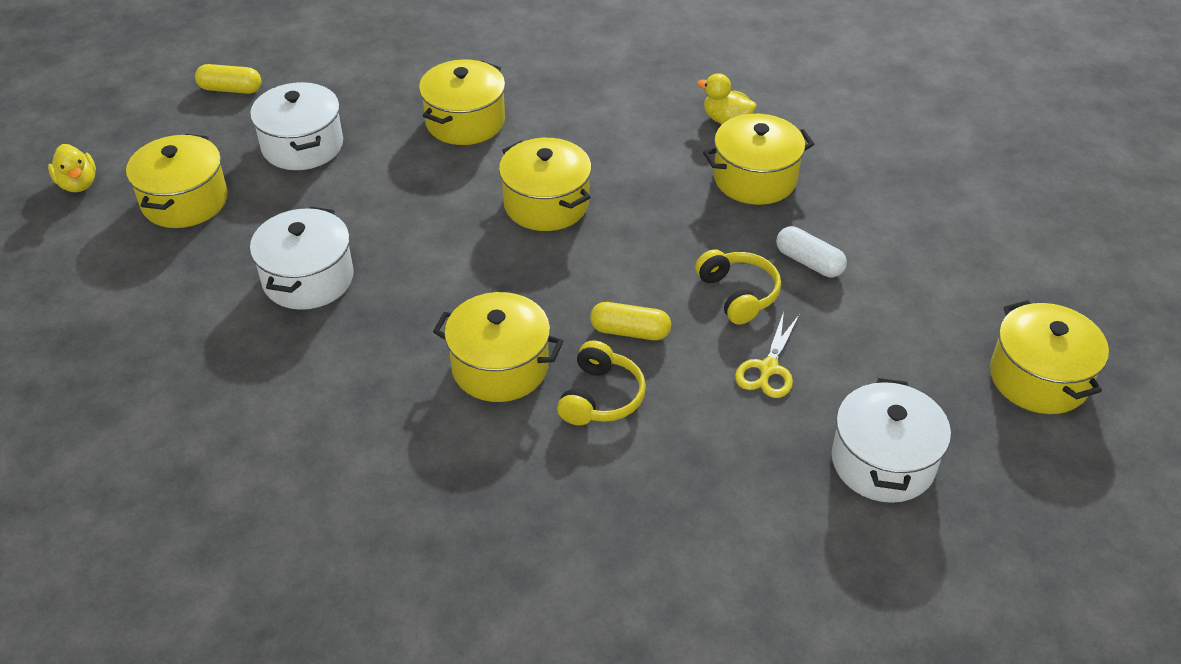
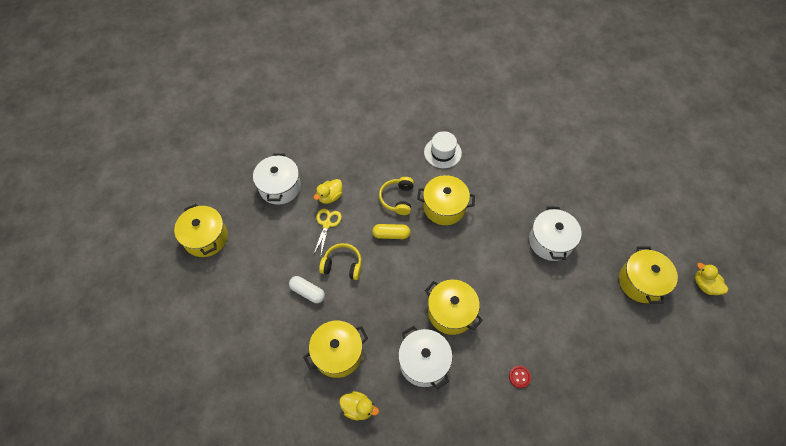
camera: 170 degrees right, 15 degrees up
yellow capsule [195,64,261,94] -> none
white pot [250,82,343,170] -> white pot moved to [398,326,452,389]
yellow pot [419,59,505,145] -> red button [509,366,531,388]
yellow headphones [695,249,781,325] -> yellow headphones turned 135 degrees clockwise [319,243,362,280]
none -> yellow duck [313,179,342,204]
none -> white hat [424,131,462,168]

